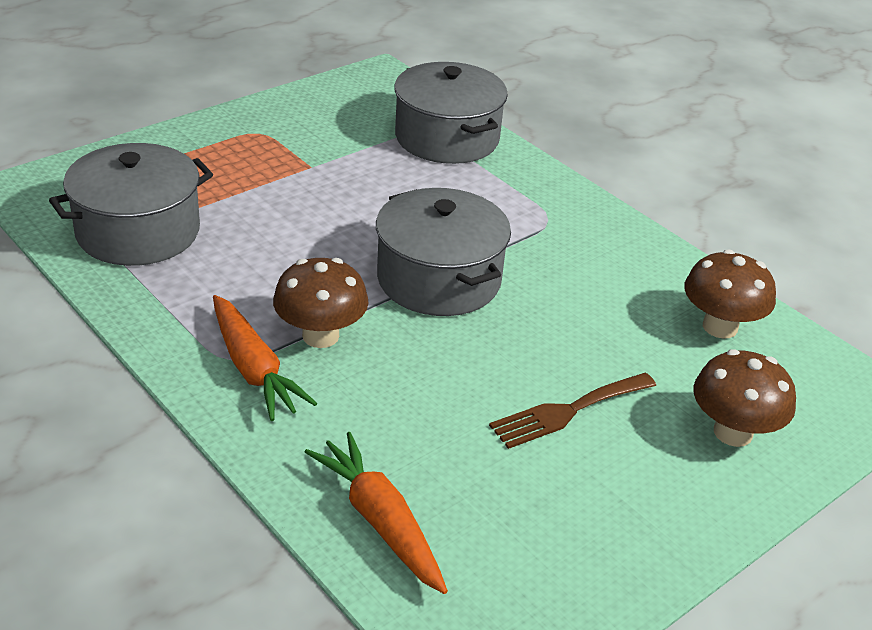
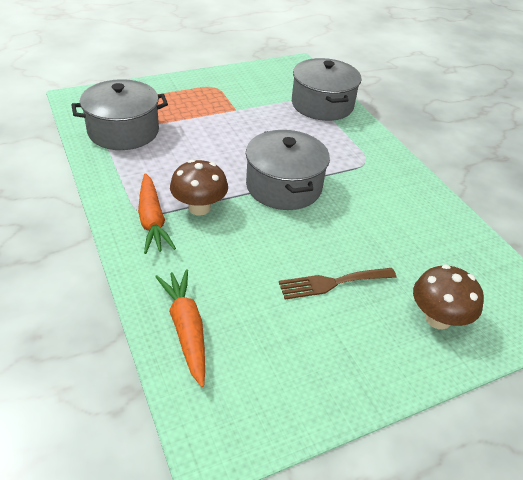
camera: 15 degrees right, 5 degrees up
brown mushroom [684,249,776,339] -> none

